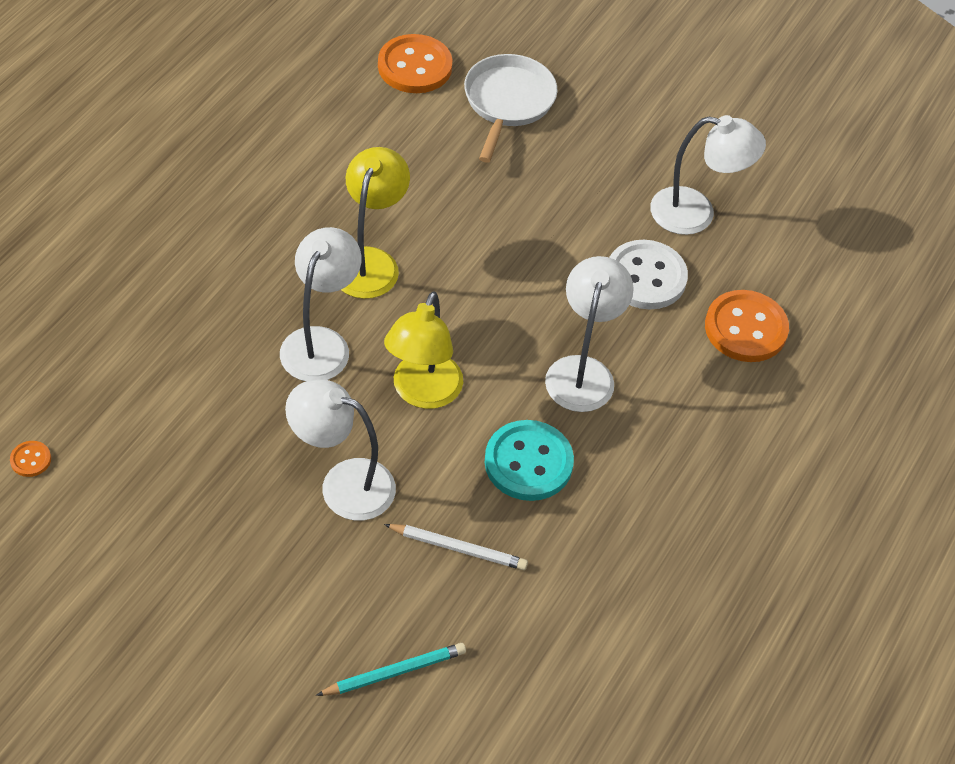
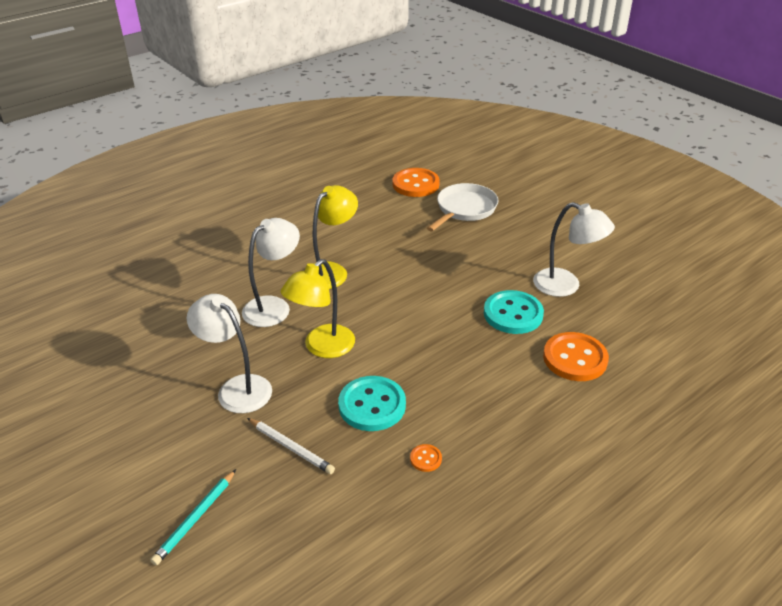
camera: 25 degrees right, 15 degrees down
orange button [10,441,51,477] -> orange button moved to [410,444,442,472]
turquoise pencil [316,643,466,696] -> turquoise pencil turned 120 degrees clockwise [150,469,236,565]
white lamp [545,256,634,412] -> none
white button [609,240,688,309] -> turquoise button [484,290,544,334]

